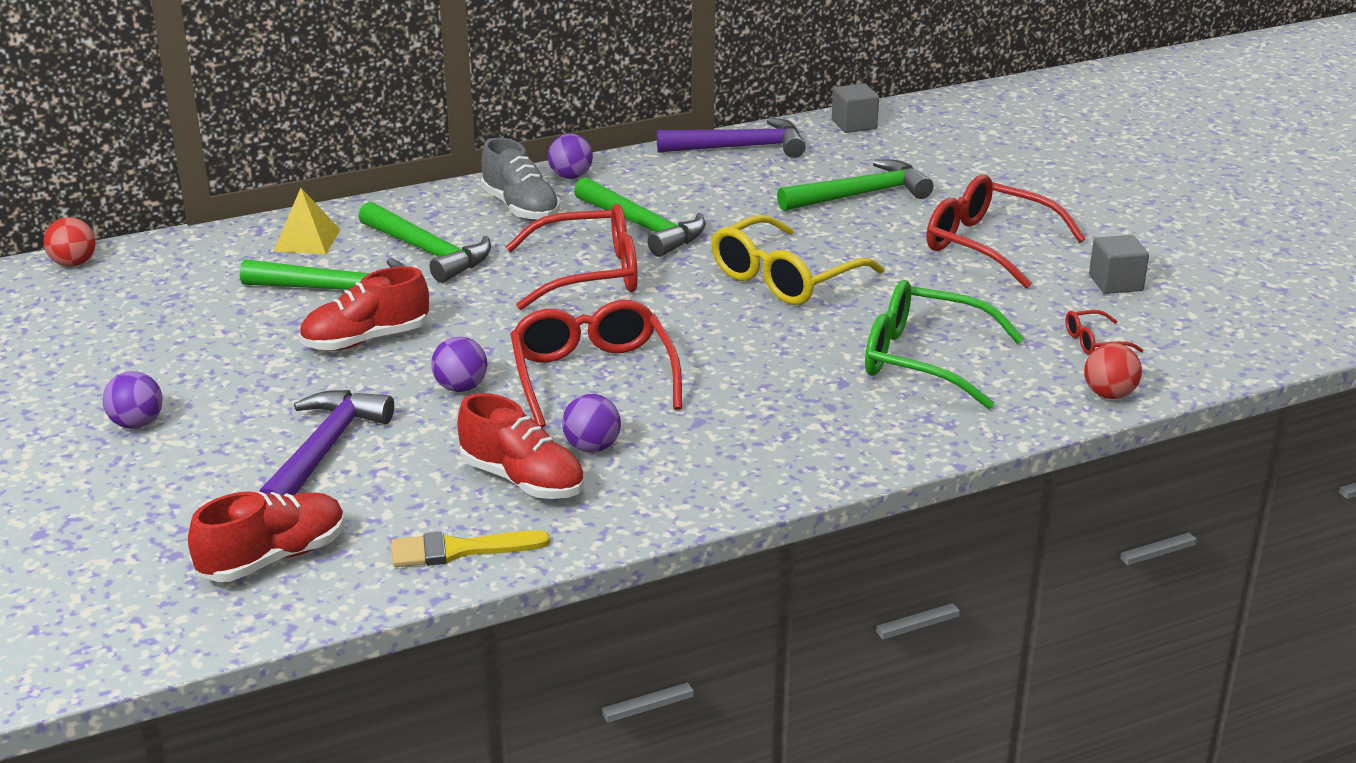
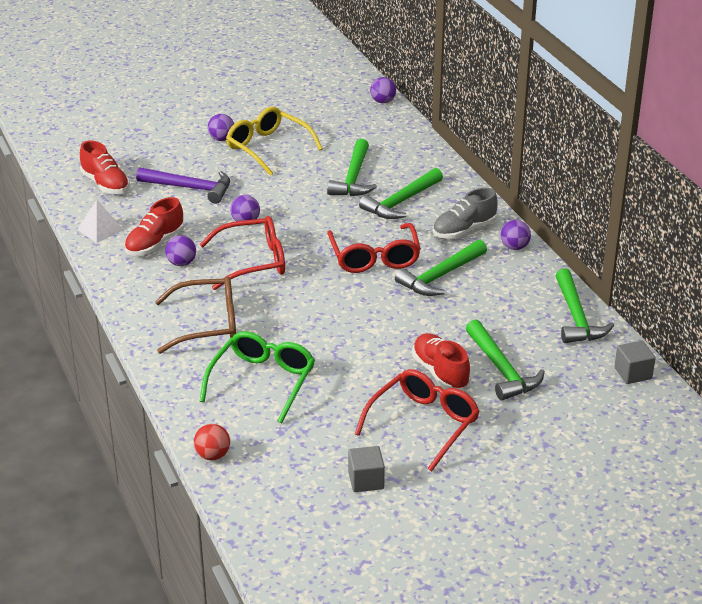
camera: 90 degrees right, 5 degrees up
red ball [44,217,96,267] -> purple ball [370,77,396,103]
yellow pyramid [273,188,340,254] -> none
red shoe [299,266,429,351] -> red shoe moved to [412,333,470,390]
yellow brush [391,530,550,567] -> white pyramid [77,200,123,243]
purple hammer [657,118,806,158] -> green hammer [555,269,614,343]
yellow glasses [711,215,884,305] -> yellow glasses moved to [226,107,323,176]
red glasses [1066,310,1143,355] -> none
none -> brown glasses [155,276,236,354]

